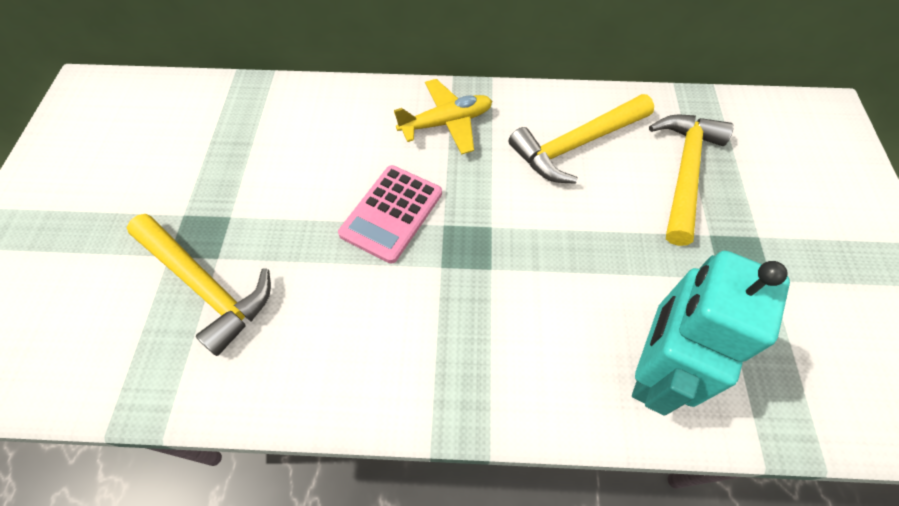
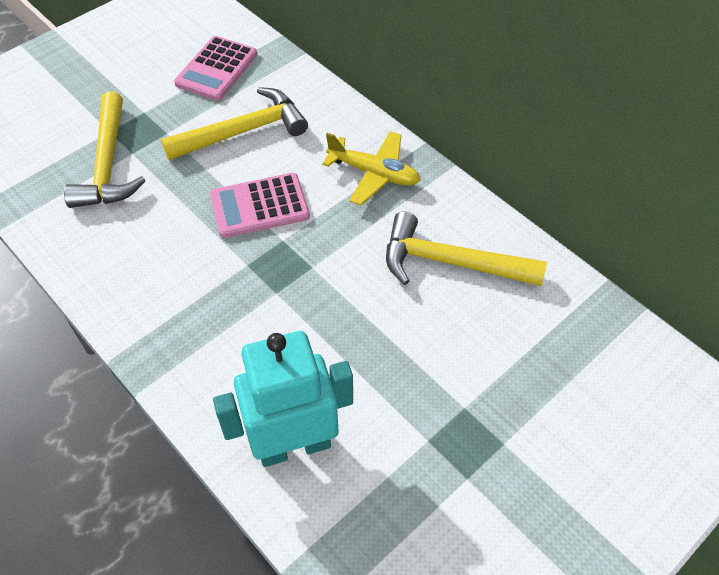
camera: 45 degrees right, 5 degrees down
yellow hammer [649,114,734,246] -> yellow hammer moved to [161,87,308,160]
none -> pink calculator [174,36,257,101]

